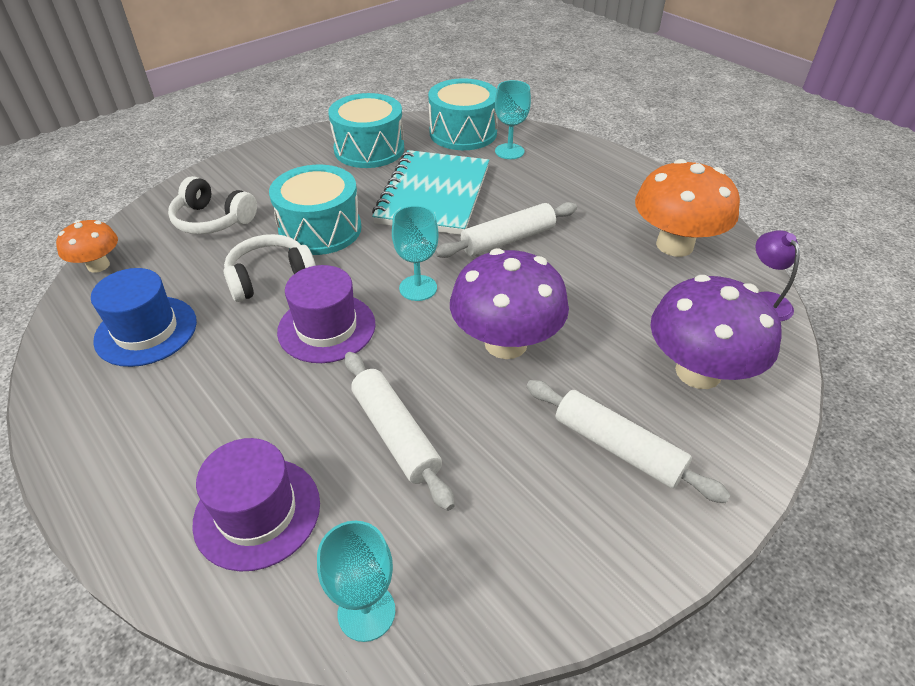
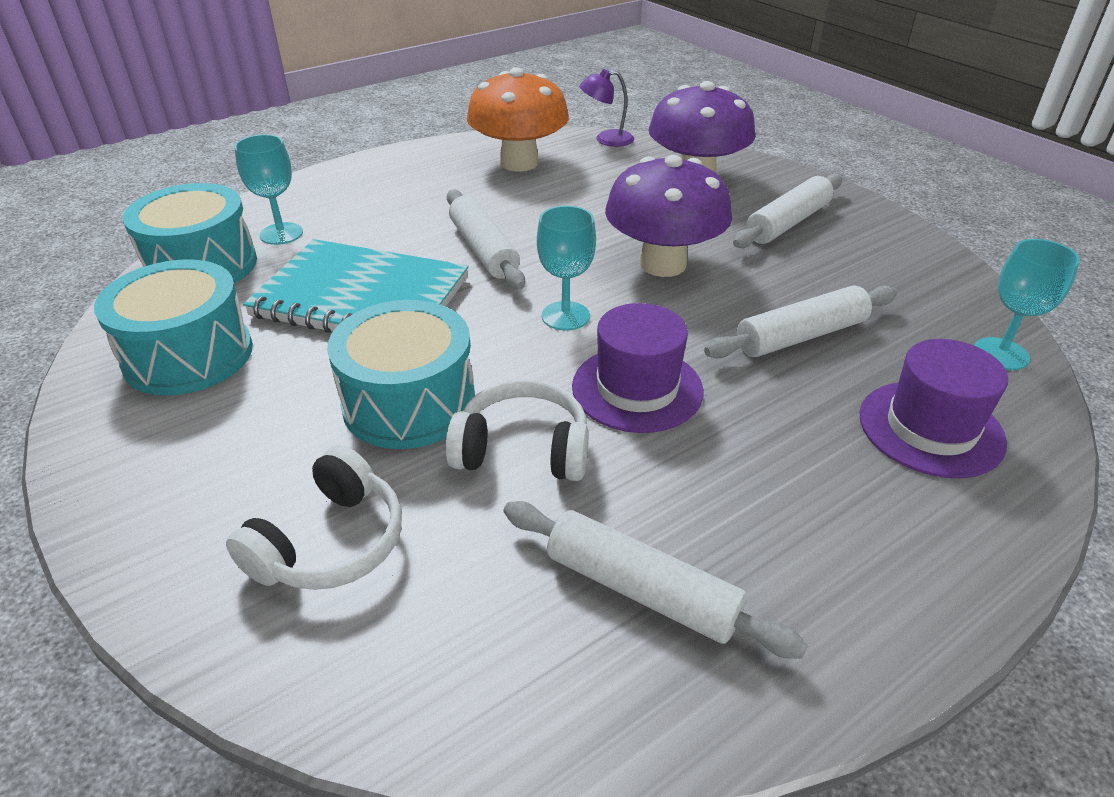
camera: 85 degrees left, 5 degrees down
orange mushroom [56,220,118,273] -> none
blue hat [91,268,197,367] -> white rolling pin [503,501,808,659]
white headphones [224,234,316,302] -> white headphones turned 120 degrees clockwise [446,379,589,481]

